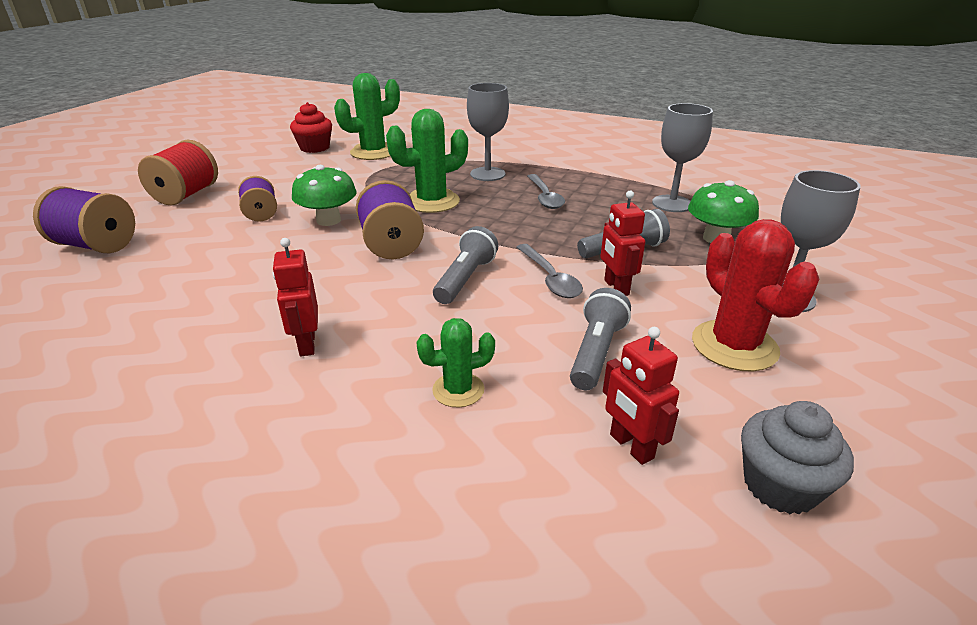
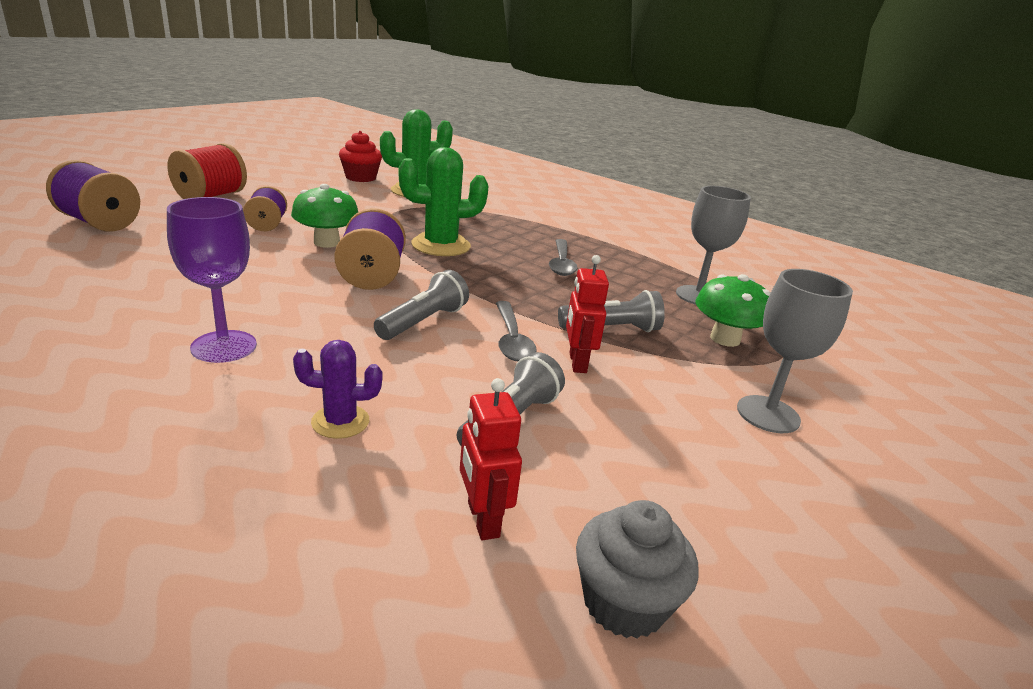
camera: 10 degrees right, 5 degrees down
red robot [272,238,318,356] -> purple goblet [167,197,257,363]
green cactus [416,318,495,408] -> purple cactus [293,340,383,439]
grey goblet [467,83,509,181] -> none
red cactus [692,219,819,372] -> none

